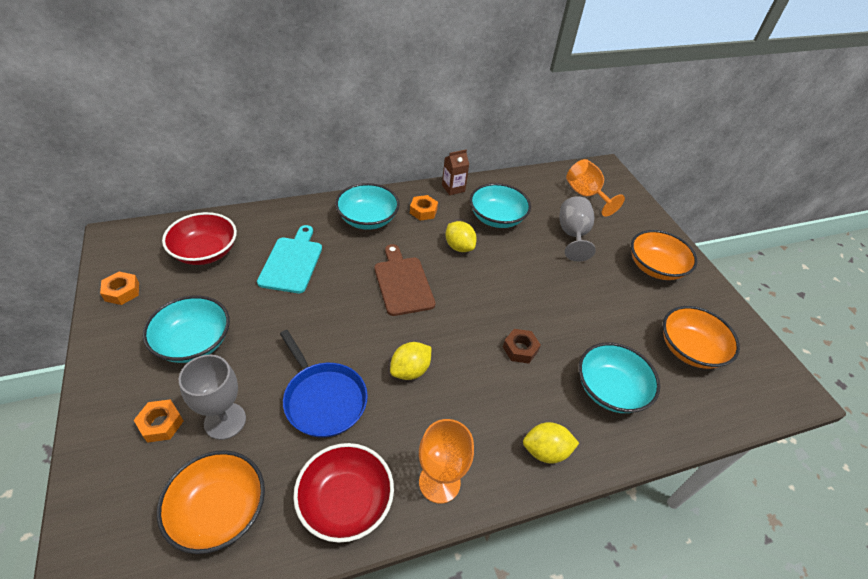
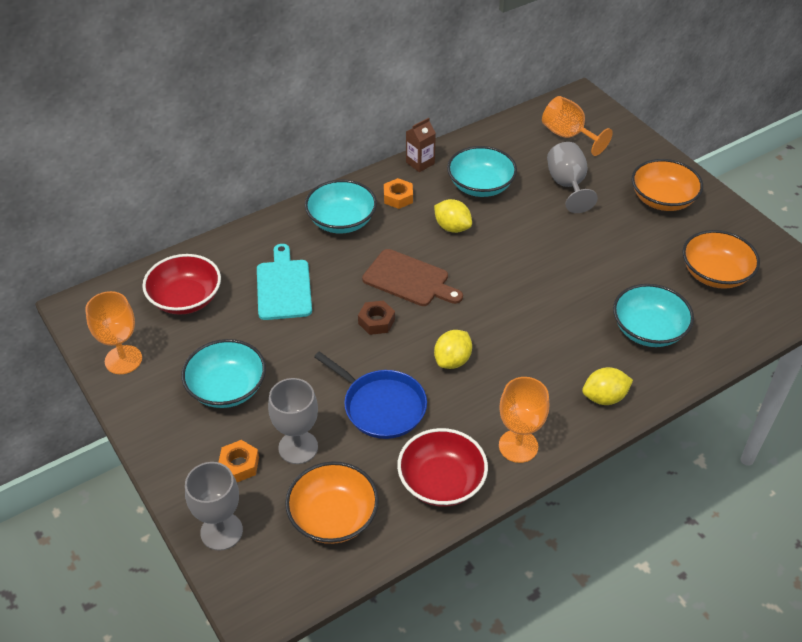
camera: 10 degrees left, 0 degrees up
orange nut [100,272,139,305] -> orange goblet [85,291,142,374]
brown cutting board [375,244,435,316] -> brown cutting board turned 150 degrees clockwise [362,249,463,306]
brown nut [503,329,541,363] -> brown nut moved to [358,300,395,335]
none -> grey goblet [185,462,243,551]

